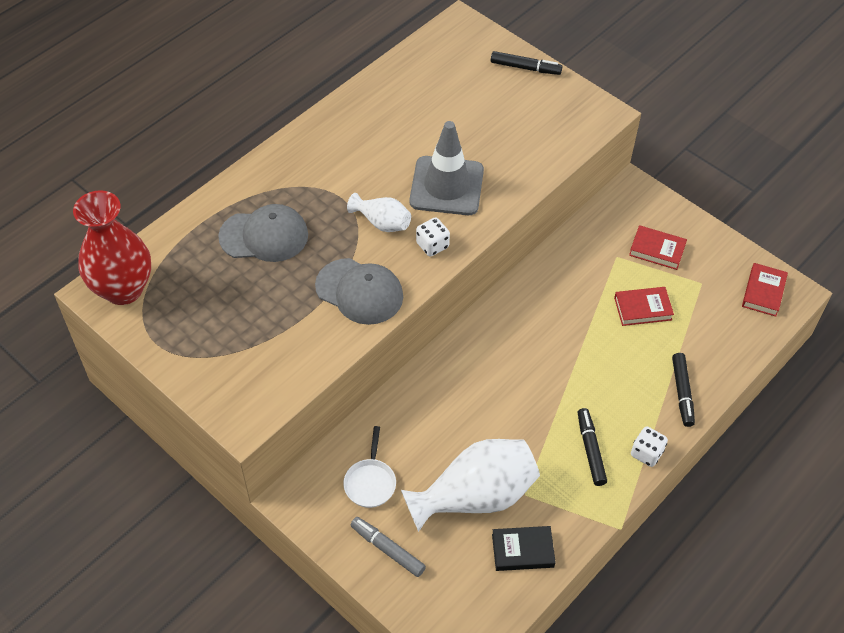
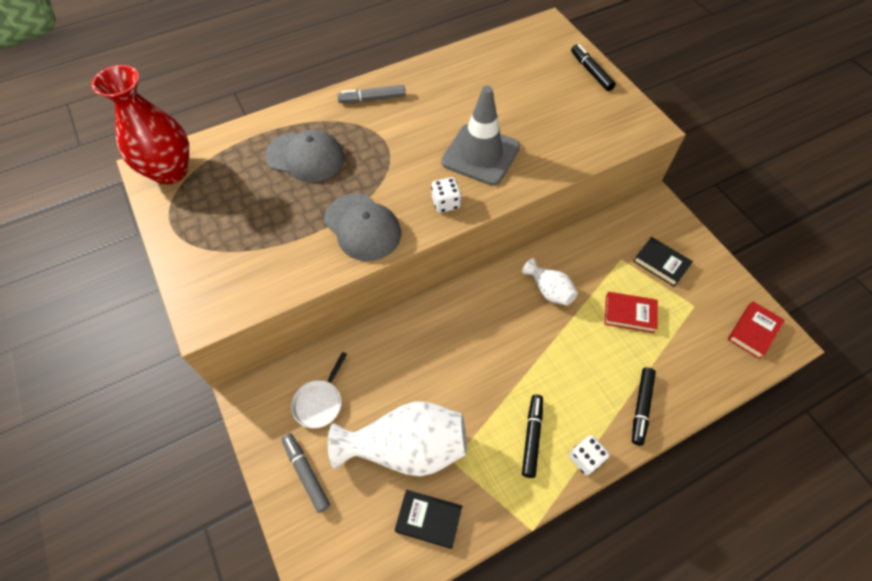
camera: 20 degrees right, 5 degrees up
white vase [347,193,411,232] -> white vase moved to [522,258,578,306]
black marker [491,51,563,75] -> black marker turned 150 degrees counterclockwise [571,44,616,91]
red book [629,225,687,270] -> black book [633,237,693,287]
none -> grey marker [337,85,406,103]

